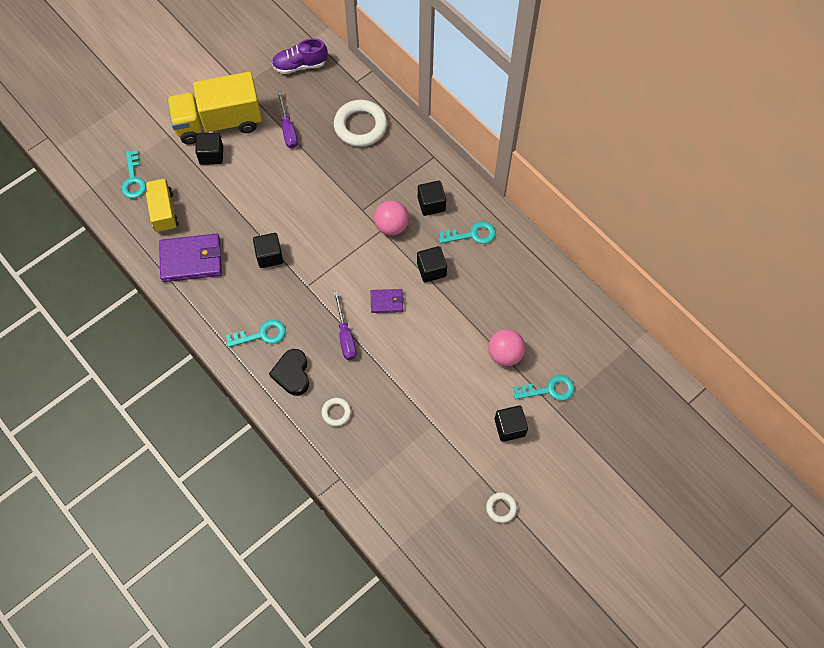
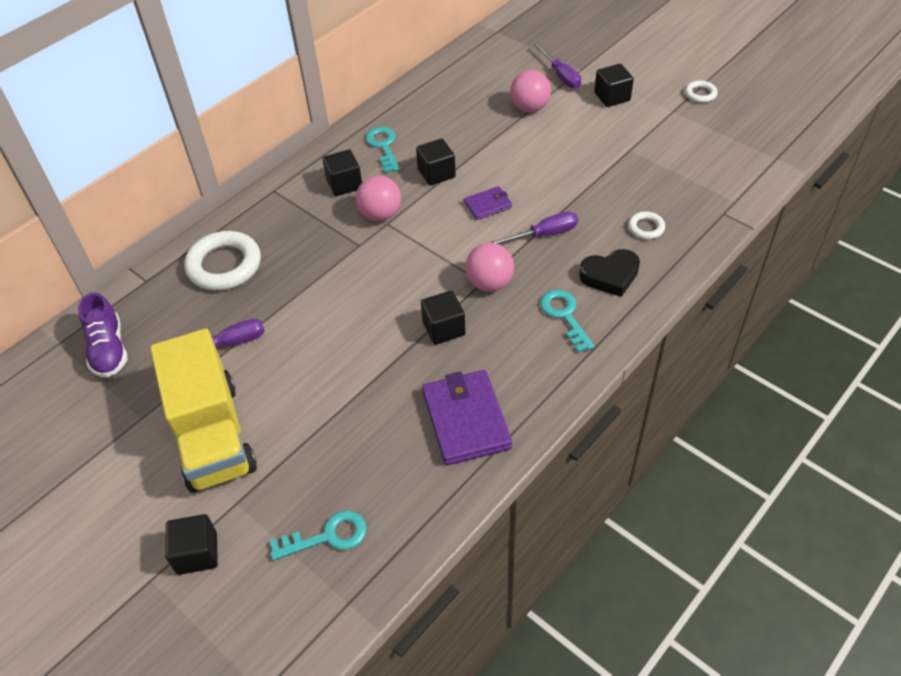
camera: 95 degrees left, 15 degrees down
yellow truck [146,179,179,233] -> none
black cube [195,133,223,165] -> black cube moved to [165,514,218,575]
purple wallet [371,289,404,313] -> purple wallet turned 75 degrees clockwise [464,186,512,220]
turquoise key [514,375,574,401] -> purple screwdriver [533,42,581,89]
none -> pink ball [465,243,514,292]

